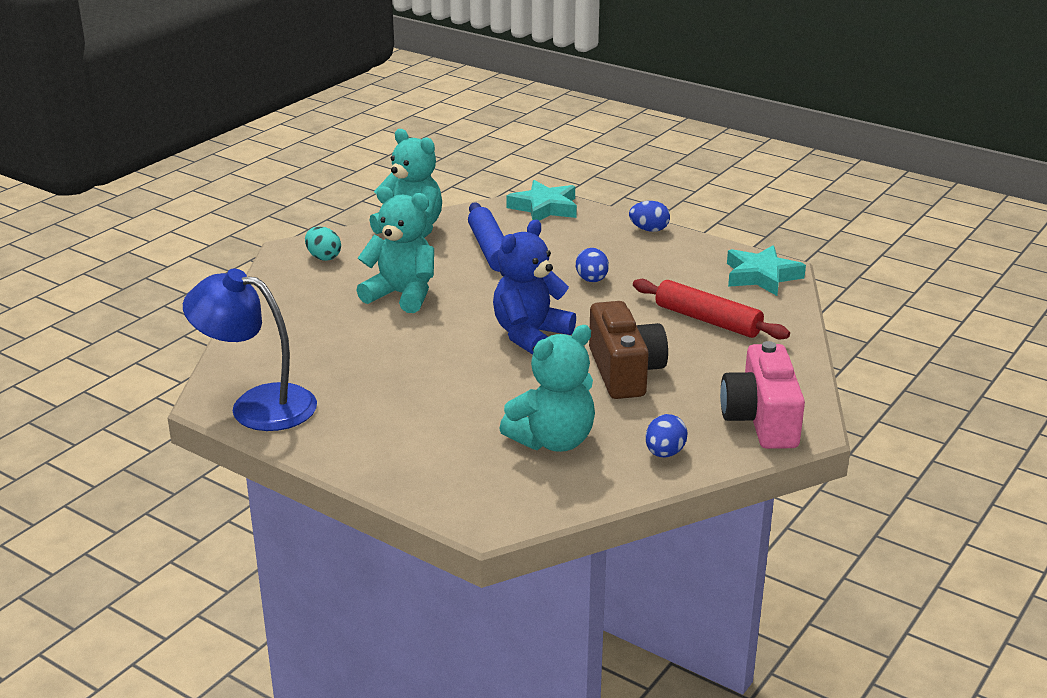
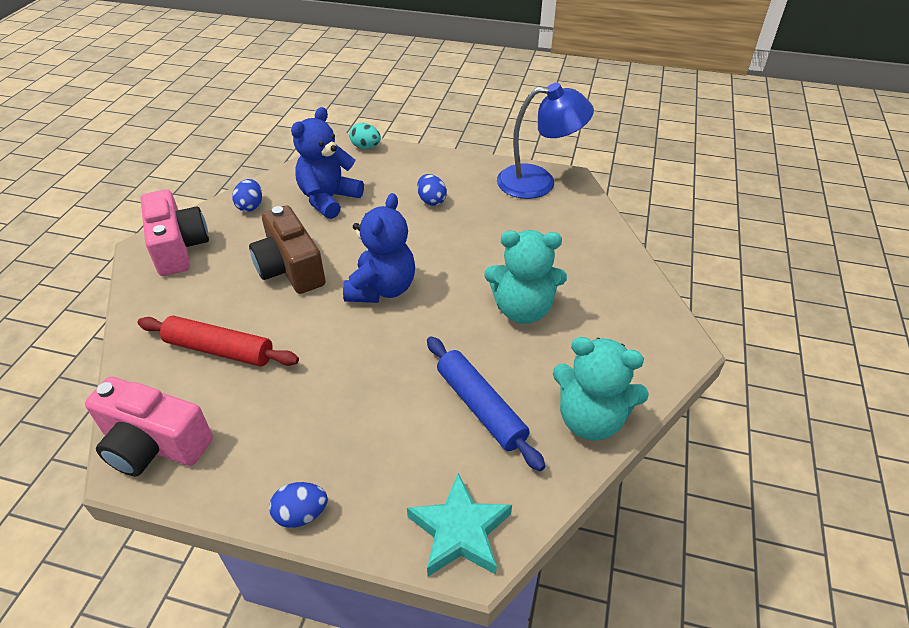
camera: 160 degrees right, 15 degrees up
turquoise egg [305,226,341,261] -> turquoise egg moved to [349,123,381,149]
turquoise teddy bear [499,325,595,452] -> blue teddy bear [291,107,364,219]
blue egg [576,248,609,282] -> blue egg moved to [417,174,447,206]
turquoise star [727,245,806,296] -> pink camera [85,377,213,476]

